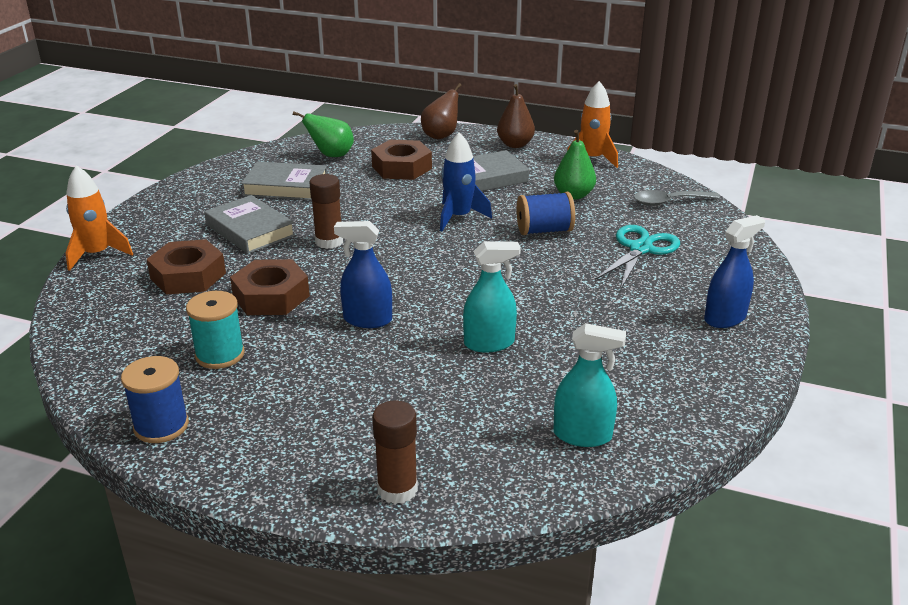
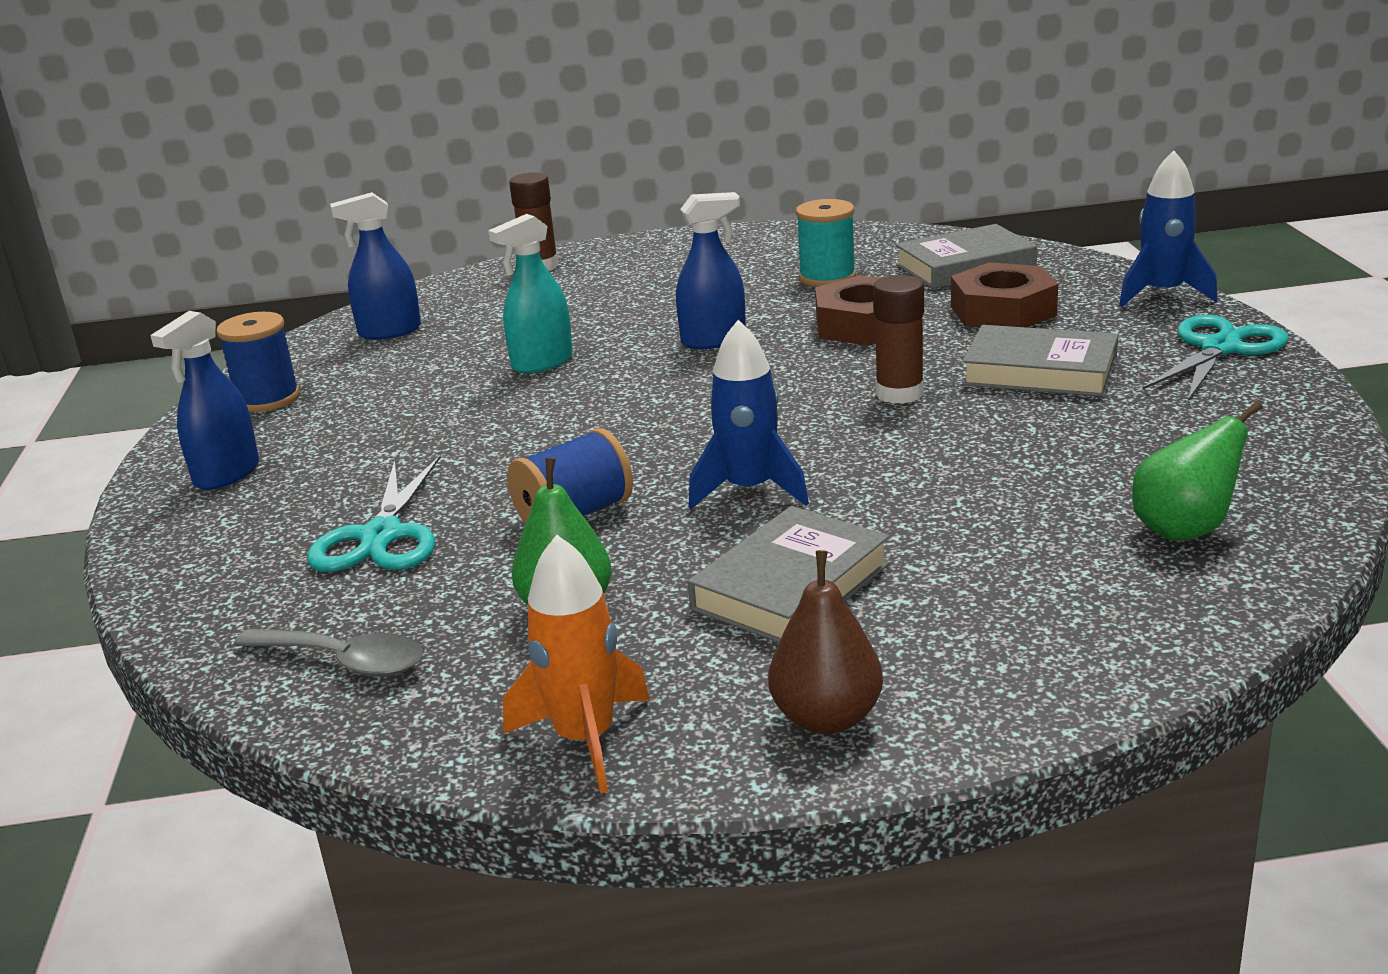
camera: 155 degrees right, 5 degrees down
orange rocket [66,165,133,271] -> blue rocket [1119,151,1218,307]
blue spool [121,356,189,443] -> blue spool moved to [216,312,300,412]
grey book [241,161,327,200] -> grey book moved to [895,224,1037,289]
brown nut [371,140,432,180] -> none
brown pear [421,83,462,139] -> none
turquoise spray bottle [553,323,626,447] -> blue spray bottle [330,192,421,340]
grey spoon [634,190,720,206] -> grey spoon turned 60 degrees clockwise [234,629,423,677]
none -> turquoise scissors [1142,315,1288,401]

